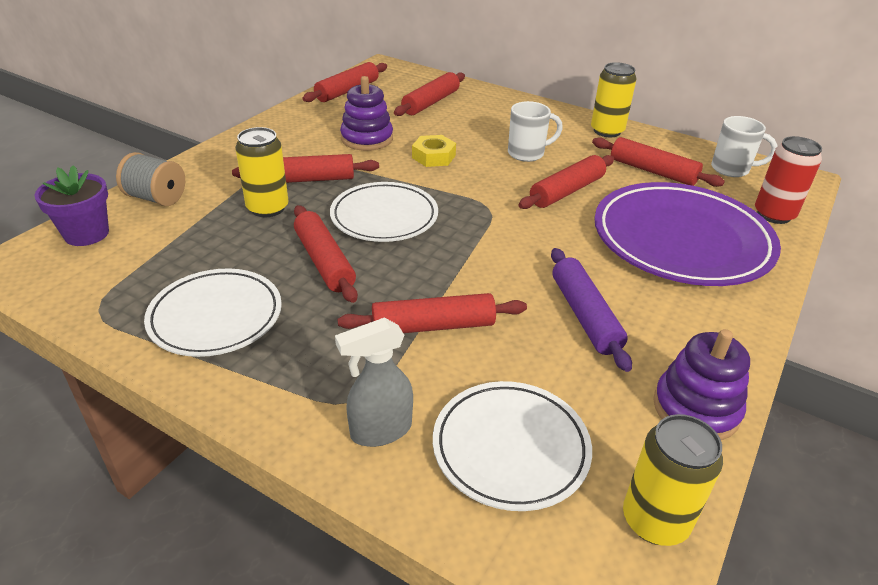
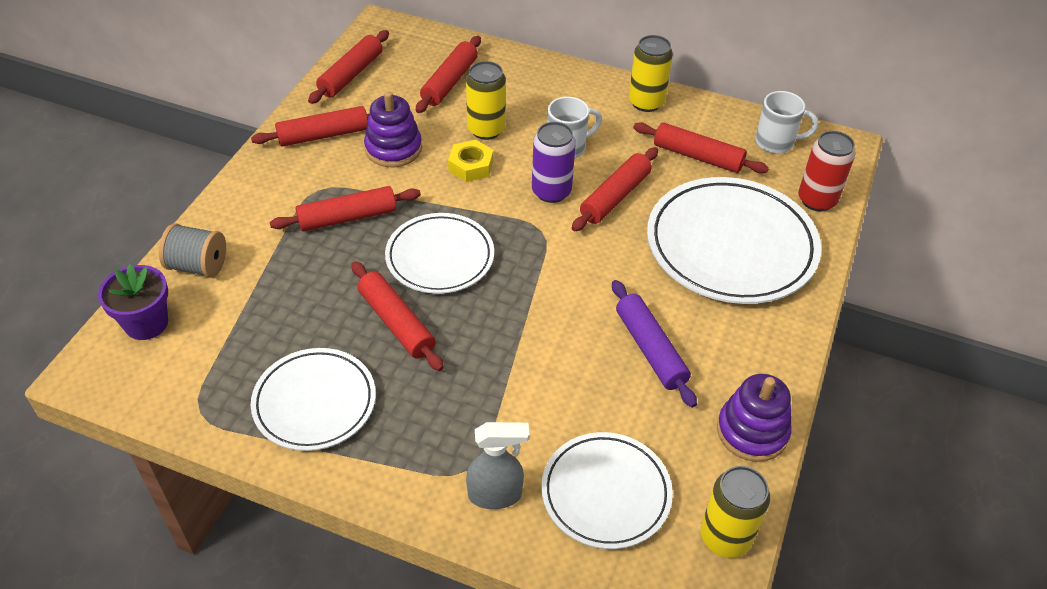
camera: 10 degrees left, 10 degrees up
yellow can [235,127,289,217] -> yellow can moved to [466,61,506,140]
grey spray bottle [335,318,413,447] -> grey spray bottle turned 150 degrees counterclockwise [466,422,530,509]
red rolling pin [338,293,527,333] -> red rolling pin moved to [251,106,369,147]
purple plate [594,182,781,286] -> white plate [647,177,821,304]
none -> purple can [532,122,576,203]

